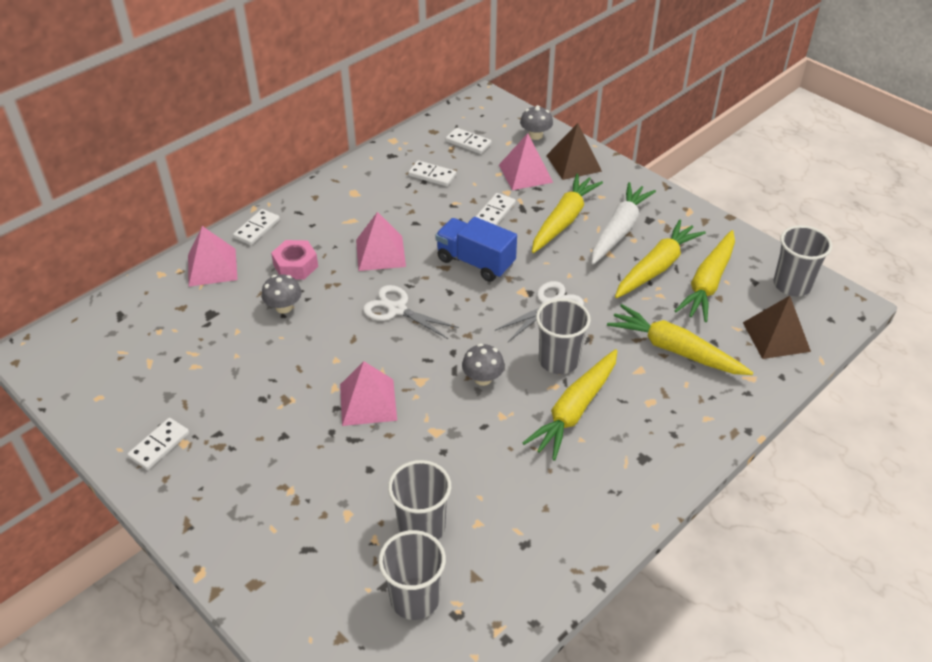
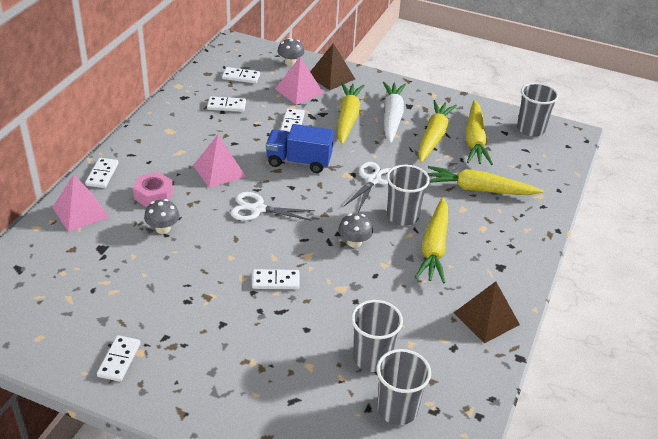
camera: 25 degrees left, 5 degrees down
pink pyramid [340,361,397,426] -> white domino [252,269,300,289]
brown pyramid [743,296,811,359] -> brown pyramid moved to [454,281,520,344]

